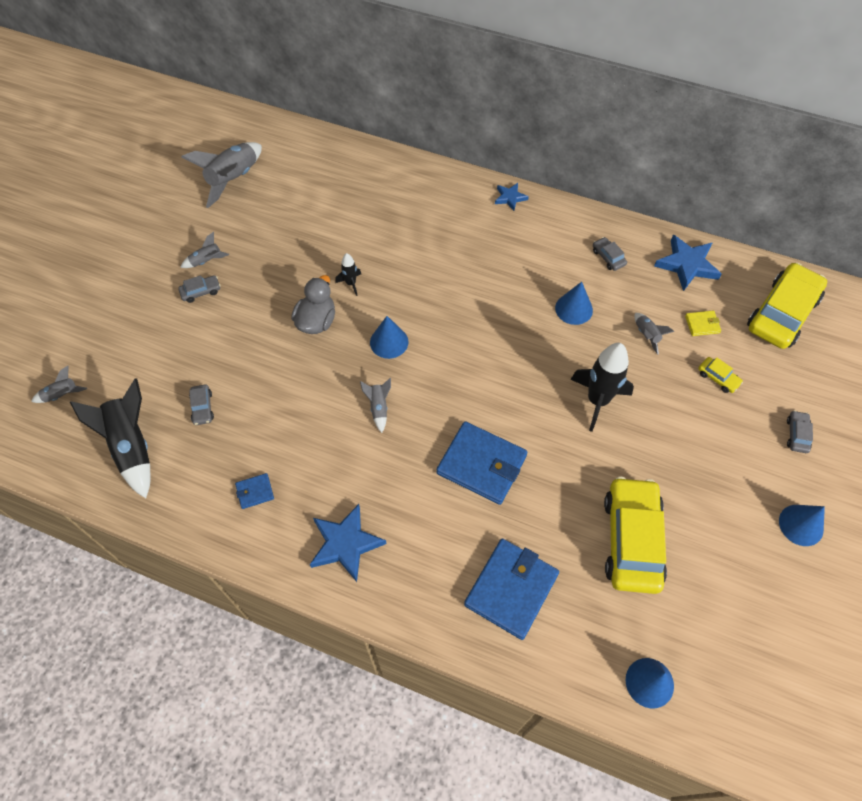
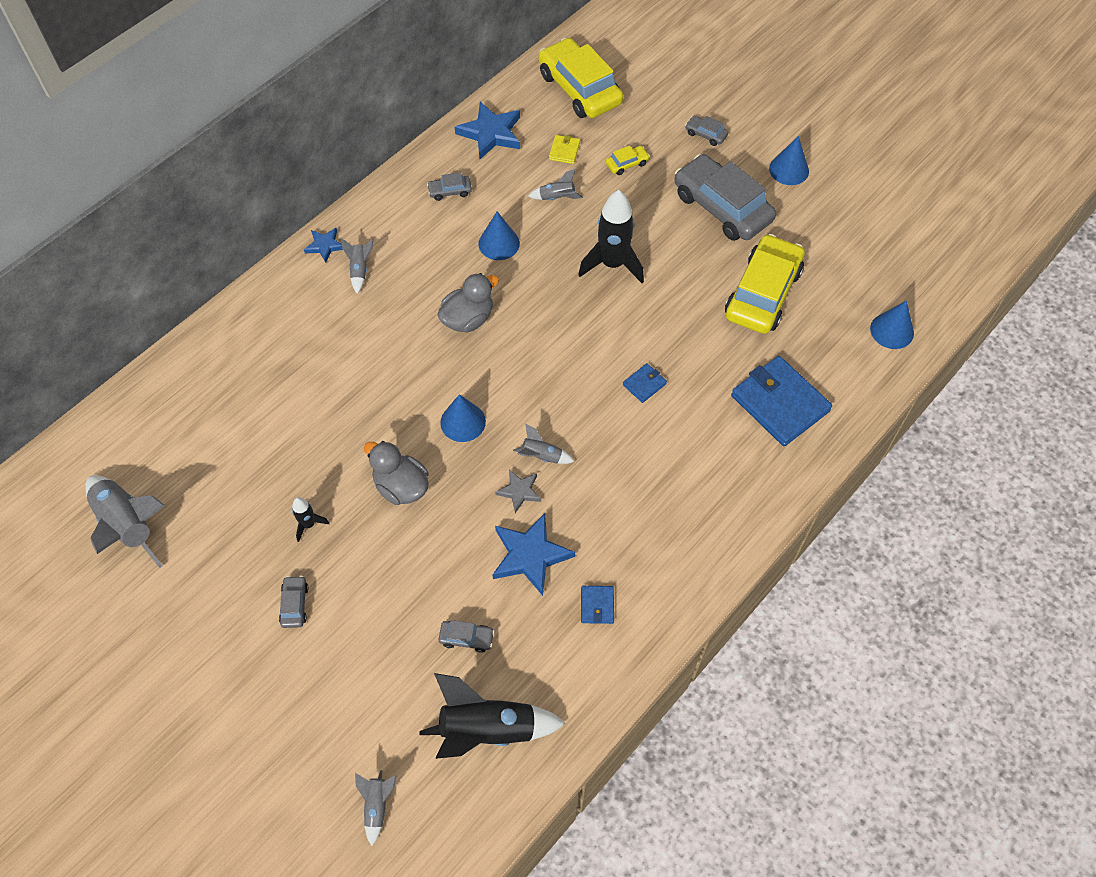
camera: 70 degrees left, 0 degrees up
grey rocket [180,232,229,268] -> grey rocket moved to [341,238,374,294]
blue star [310,504,387,582] -> blue star moved to [492,513,575,596]
black rocket [335,253,361,296] -> black rocket moved to [292,497,330,542]
blue wallet [437,421,527,505] -> blue wallet [623,363,667,403], size x0.45
yellow car [604,476,667,594] -> yellow car turned 90 degrees clockwise [725,234,805,334]
none -> grey duck [437,273,499,333]
none -> grey star [495,470,541,513]
none -> grey car [674,154,776,241]

